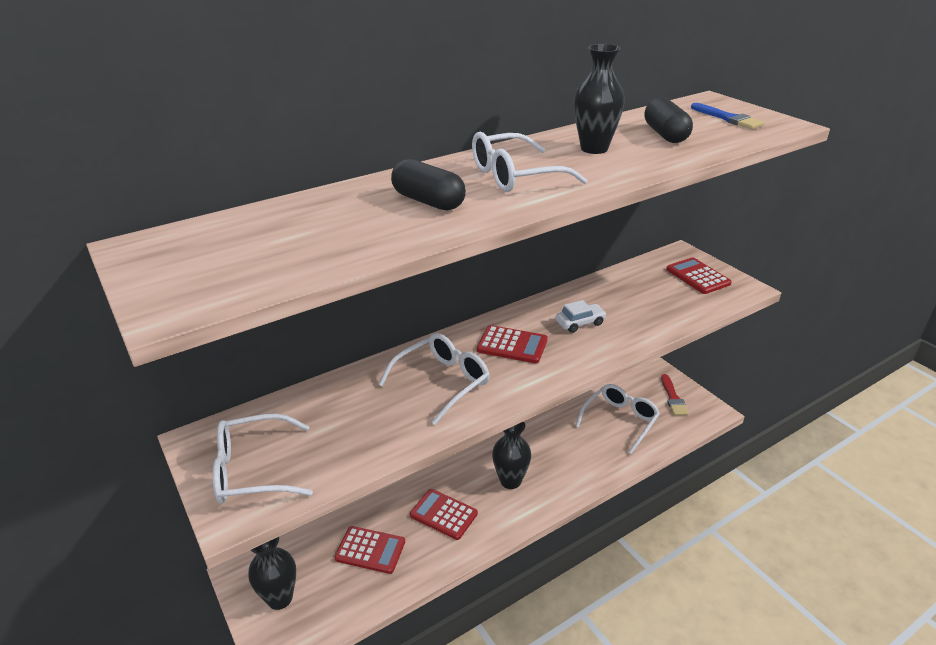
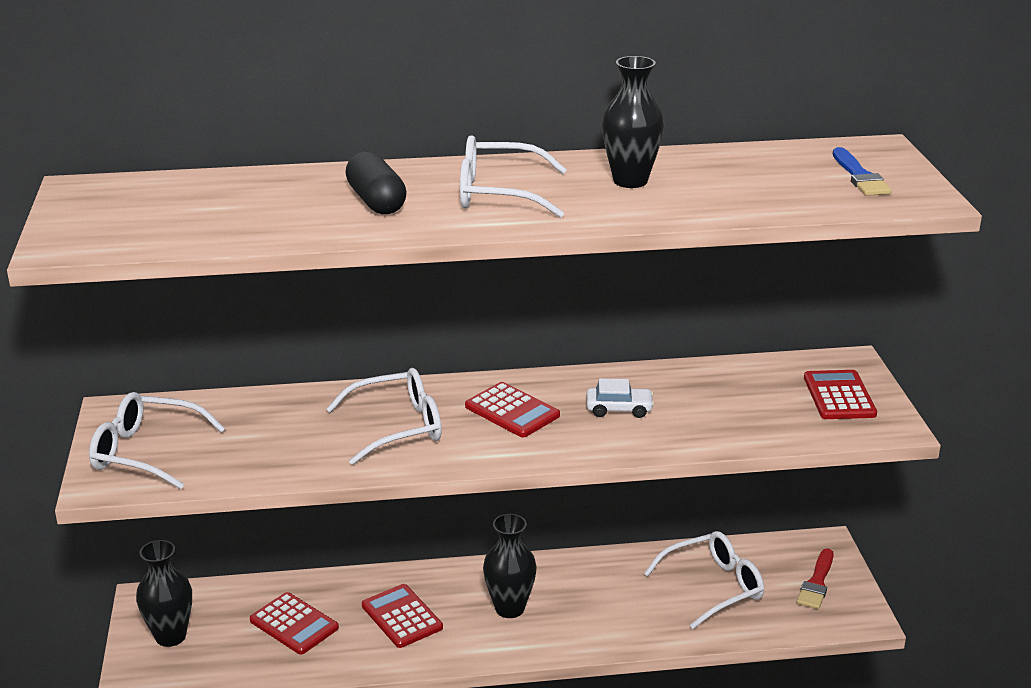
camera: 25 degrees right, 5 degrees down
black capsule [644,97,693,143] -> none

